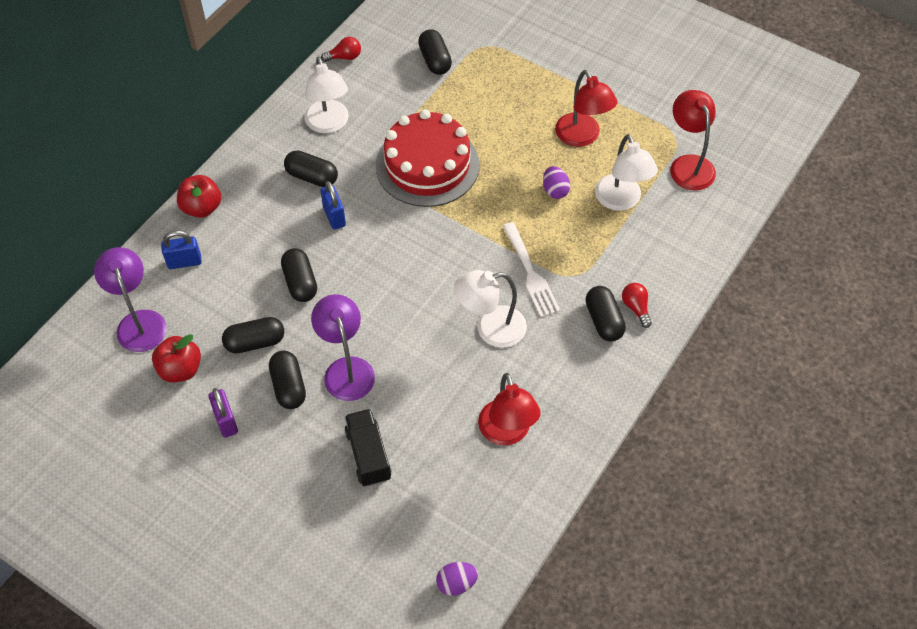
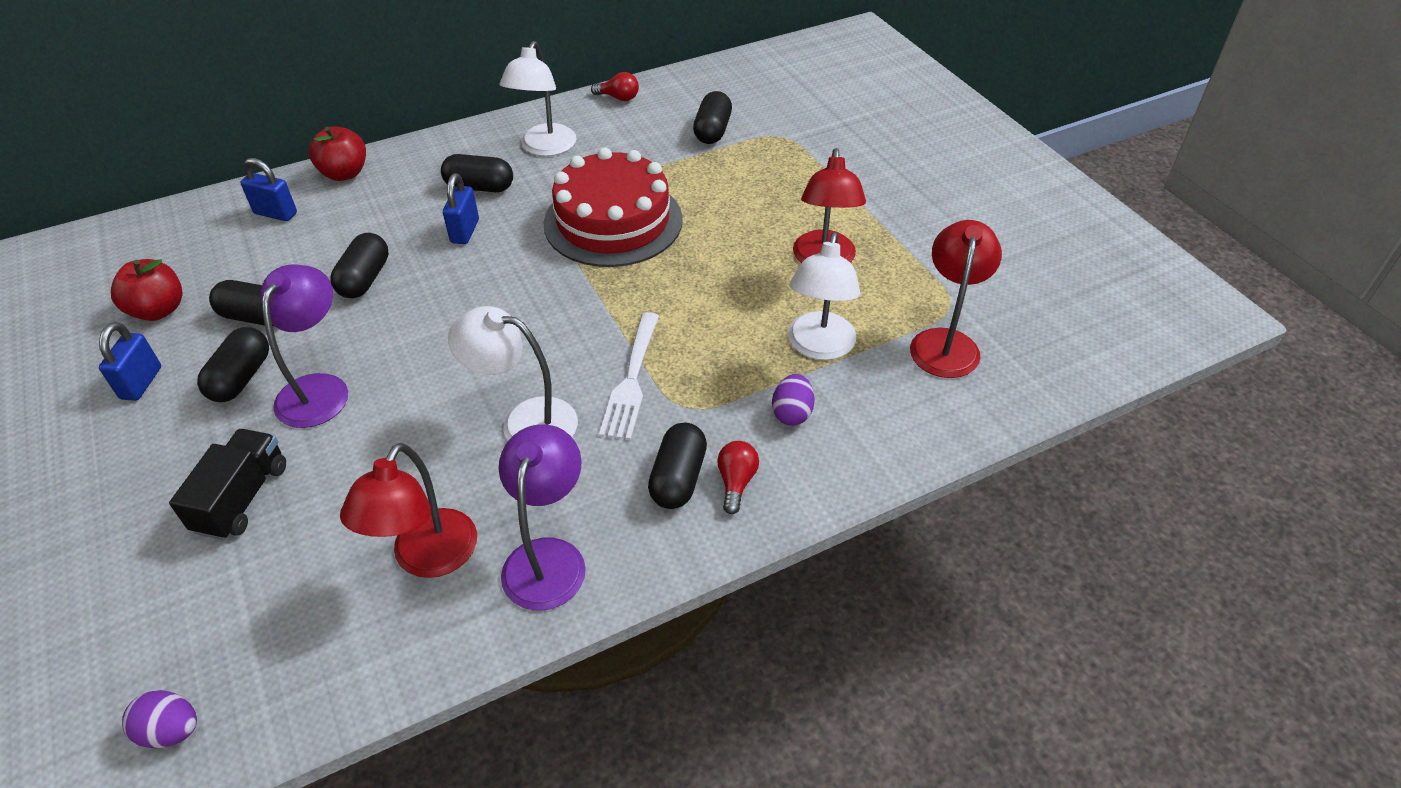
camera: 30 degrees right, 10 degrees down
purple lamp [94,247,167,352] -> purple lamp moved to [499,424,586,611]
purple padlock [208,388,238,438] -> blue padlock [99,322,161,401]
black capsule [284,151,338,187] -> black capsule turned 45 degrees counterclockwise [441,154,513,192]
purple egg [543,166,570,199] -> purple egg moved to [772,374,815,426]

